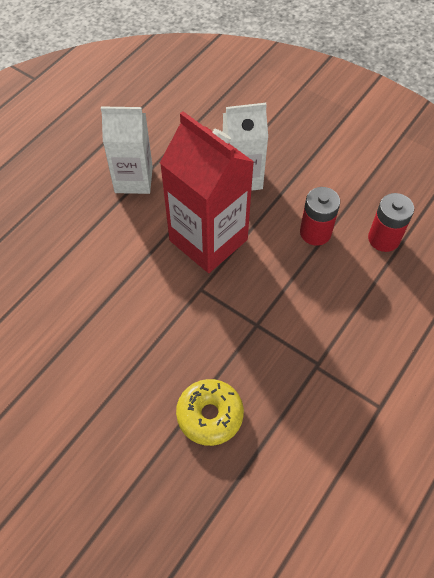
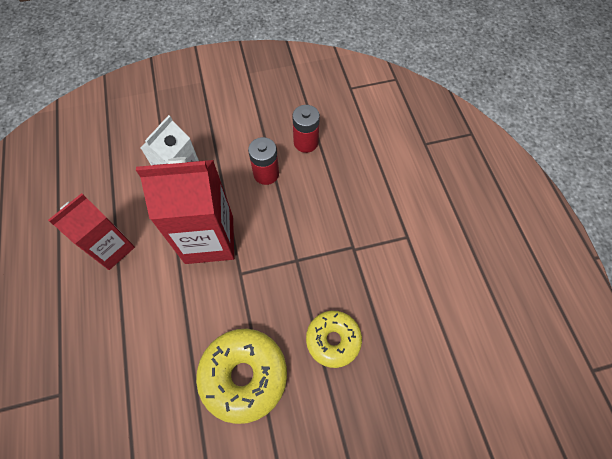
camera: 50 degrees left, 5 degrees up
white carton [101,106,153,194] -> red carton [48,193,135,270]
none -> yellow donut [196,329,287,424]

